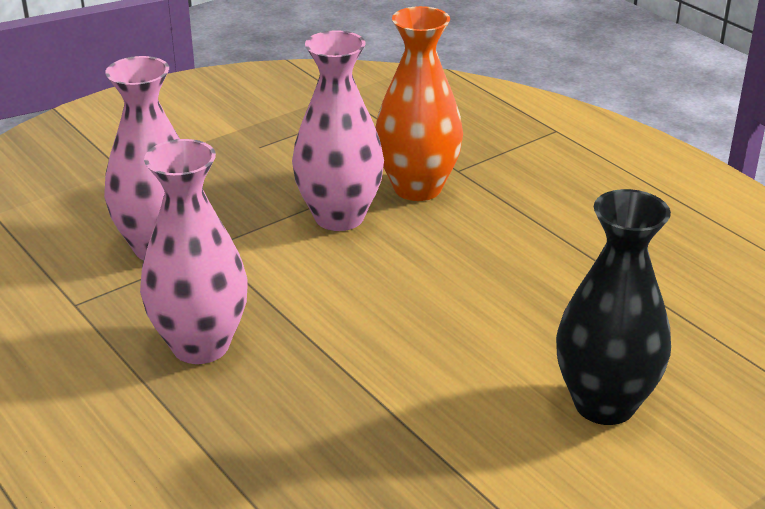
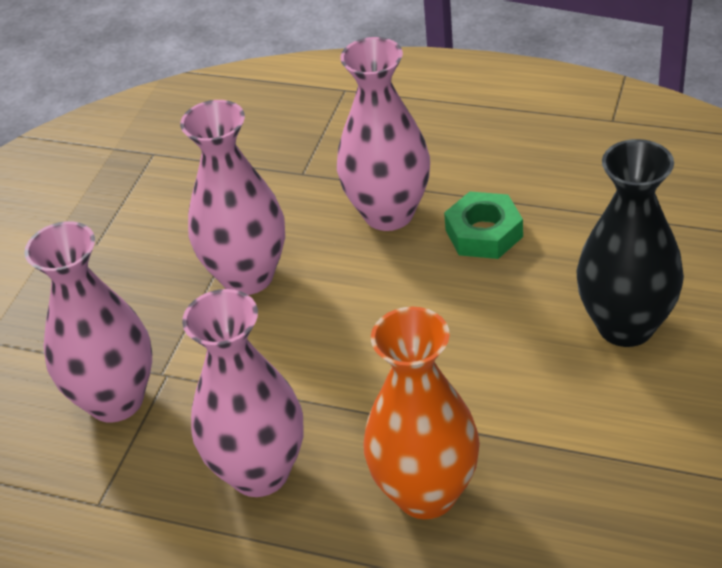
camera: 30 degrees left, 10 degrees up
orange vase [375,6,463,201] -> orange vase moved to [363,307,480,519]
none -> pink vase [337,37,430,231]
none -> green nut [444,192,523,259]

